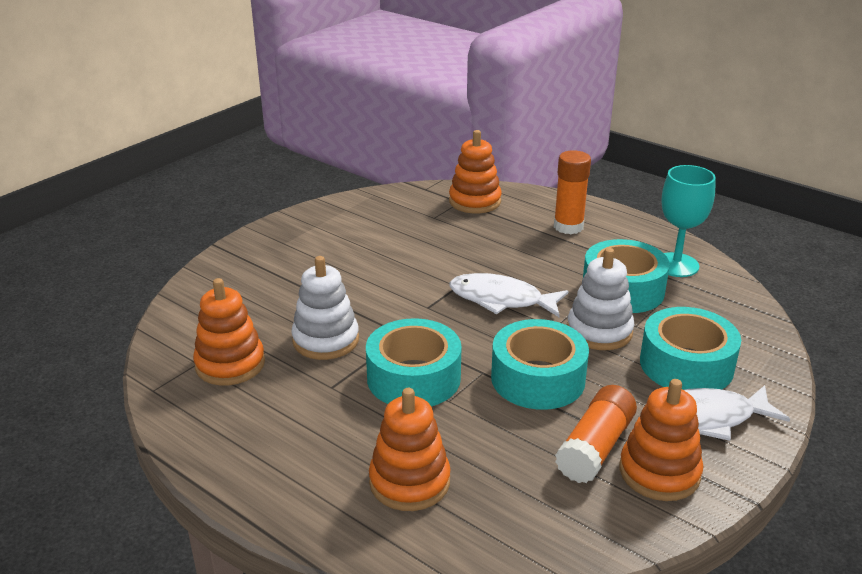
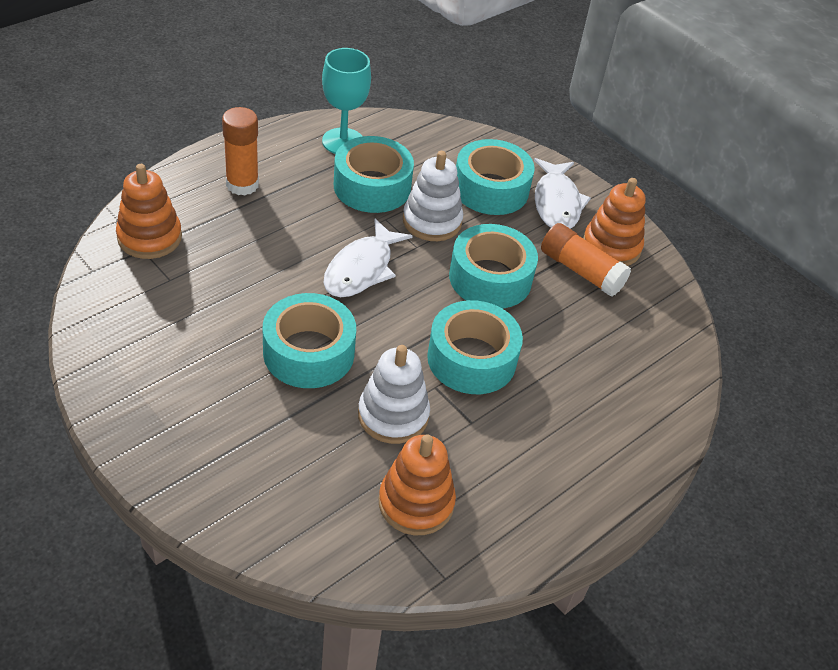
camera: 85 degrees left, 15 degrees up
orange stacking toy [369,388,450,511] -> none
none -> turquoise tape [263,293,356,388]

